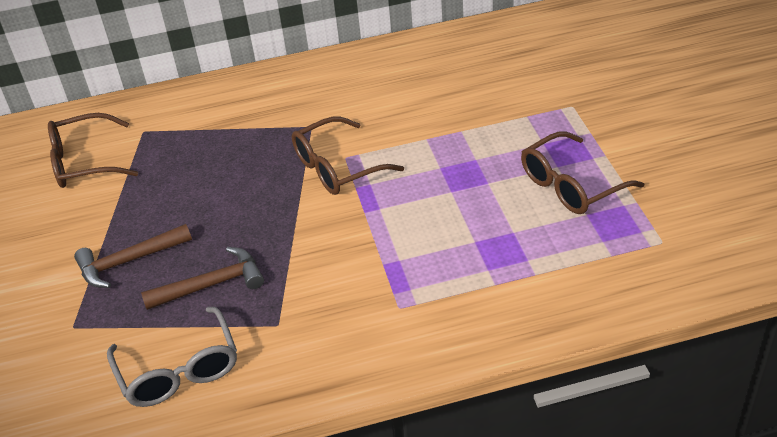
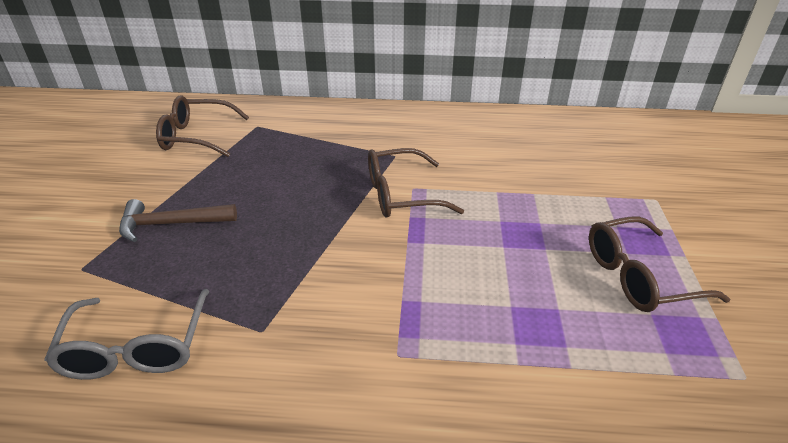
camera: 15 degrees right, 5 degrees down
brown hammer [141,247,264,310] -> none

